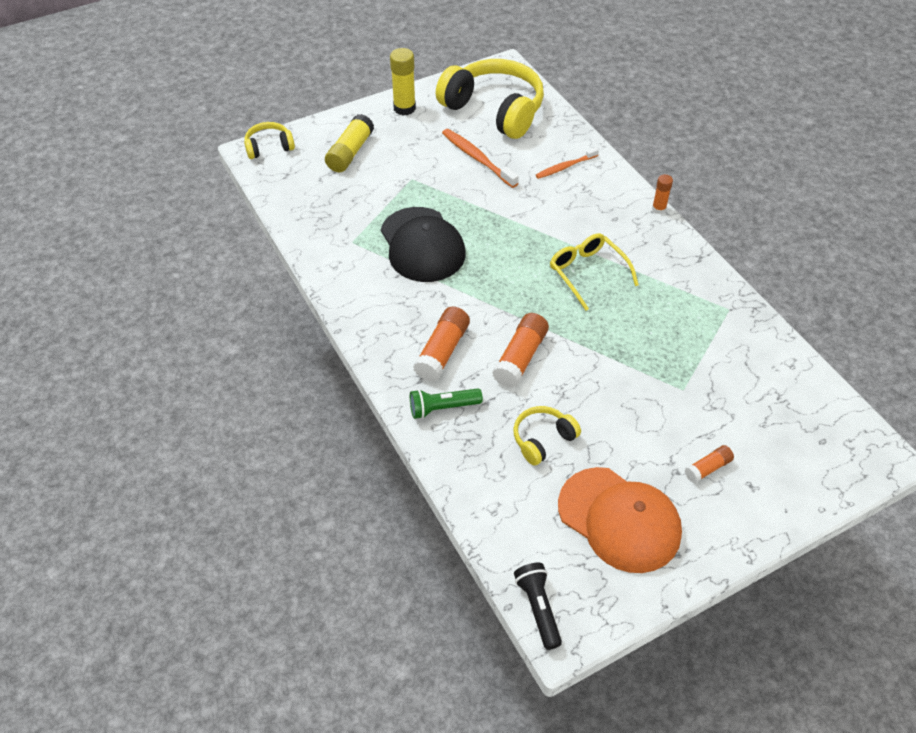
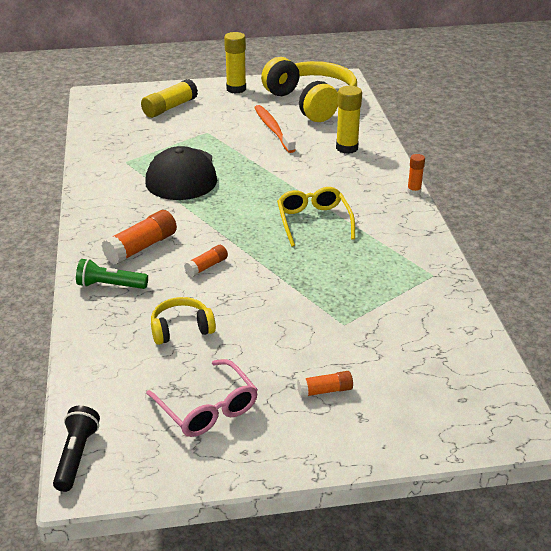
camera: 20 degrees right, 15 degrees down
yellow headphones [244,122,295,159] -> none
orange glue stick [492,313,549,388] -> orange glue stick [184,245,228,277], size x0.58
orange toothbrush [536,147,599,179] -> yellow glue stick [336,86,362,154]
orange cap [558,467,682,573] -> pink glasses [146,359,258,437]

